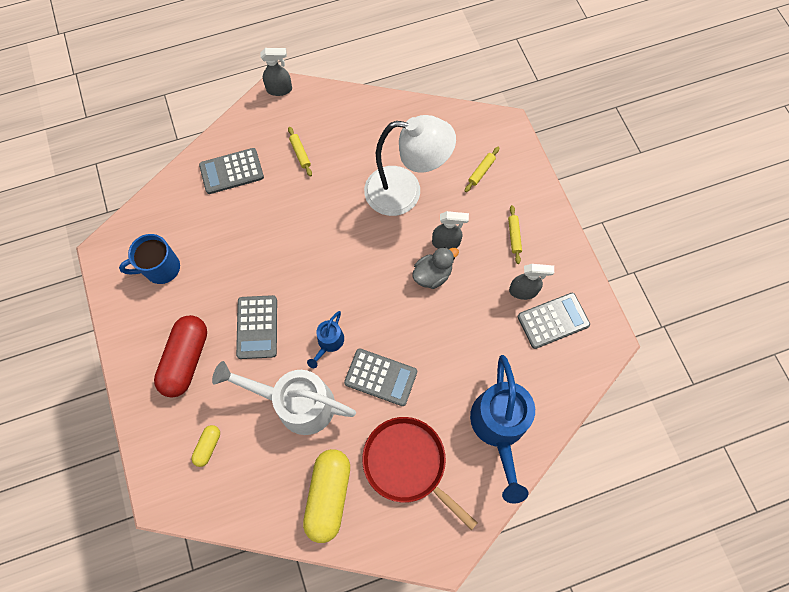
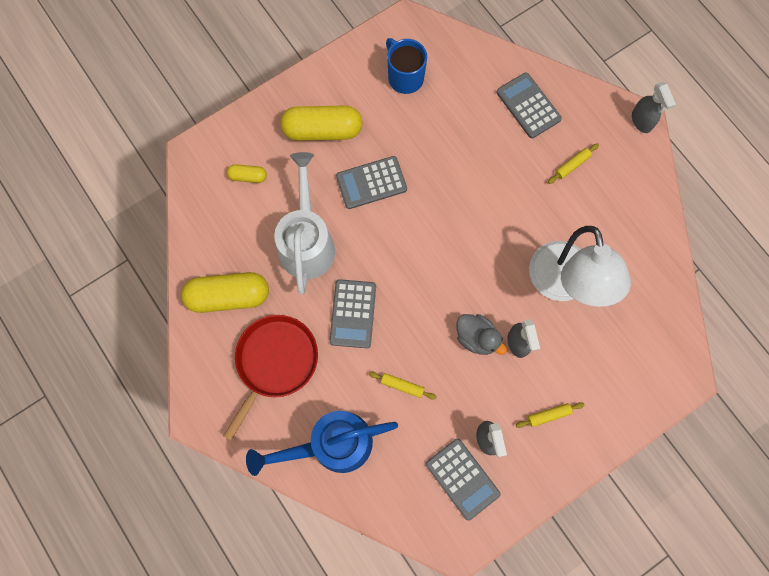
camera: 75 degrees right, 5 degrees up
red capsule [154,315,207,398] -> yellow capsule [281,106,362,141]
blue watering can [307,311,344,368] -> none
yellow rolling pin [465,147,499,192] -> yellow rolling pin moved to [369,372,437,400]

